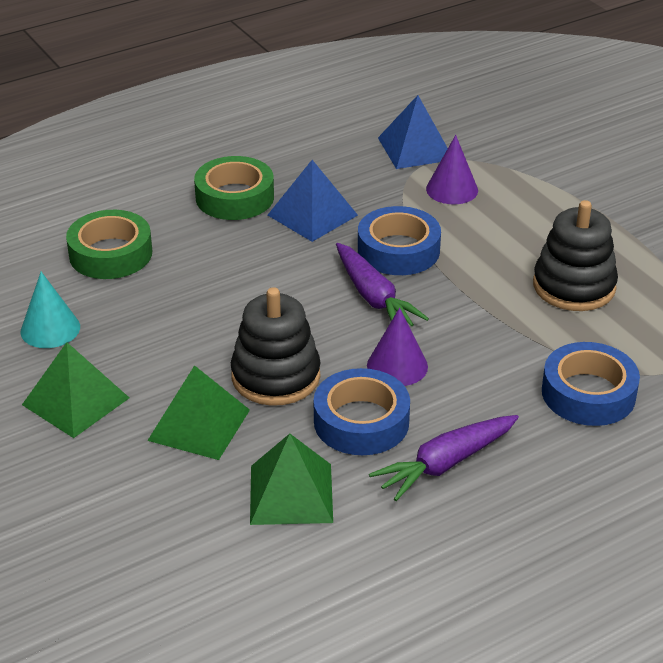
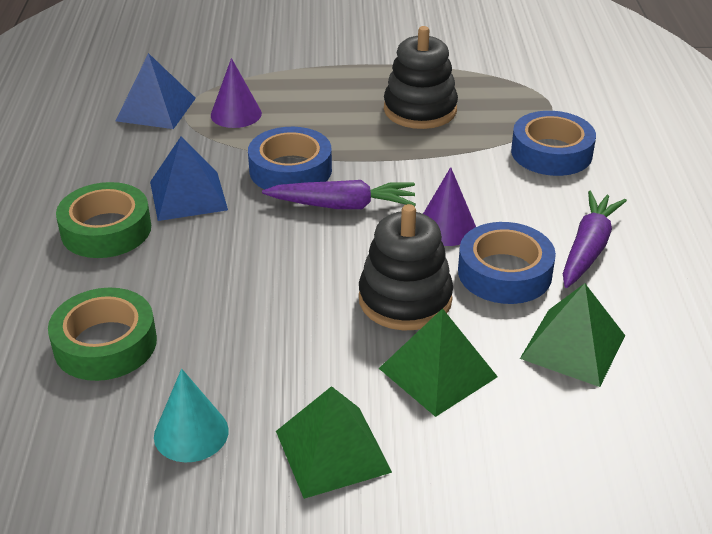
camera: 60 degrees left, 0 degrees up
purple carrot [369,415,519,501] -> purple carrot turned 150 degrees counterclockwise [563,191,627,288]

